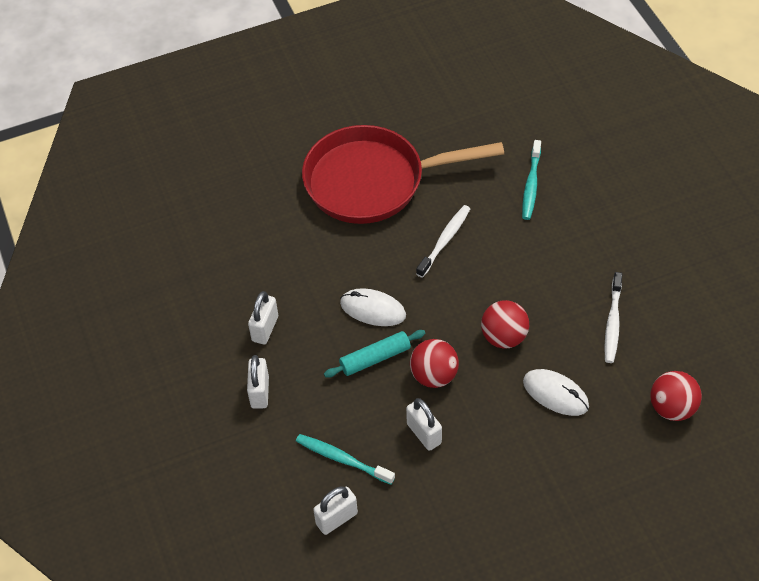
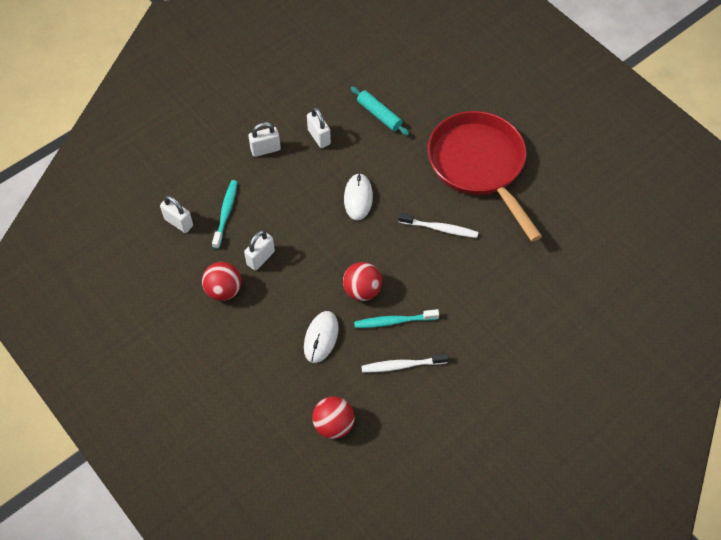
camera: 70 degrees right, 5 degrees up
white padlock [248,291,278,344] -> white padlock turned 60 degrees clockwise [307,107,331,148]
turquoise rolling pin [324,330,425,378] -> turquoise rolling pin moved to [351,86,409,136]
red ball [410,339,459,388] -> red ball moved to [202,262,241,301]
turquoise toothbrush [522,140,541,220] -> turquoise toothbrush moved to [354,309,439,328]

